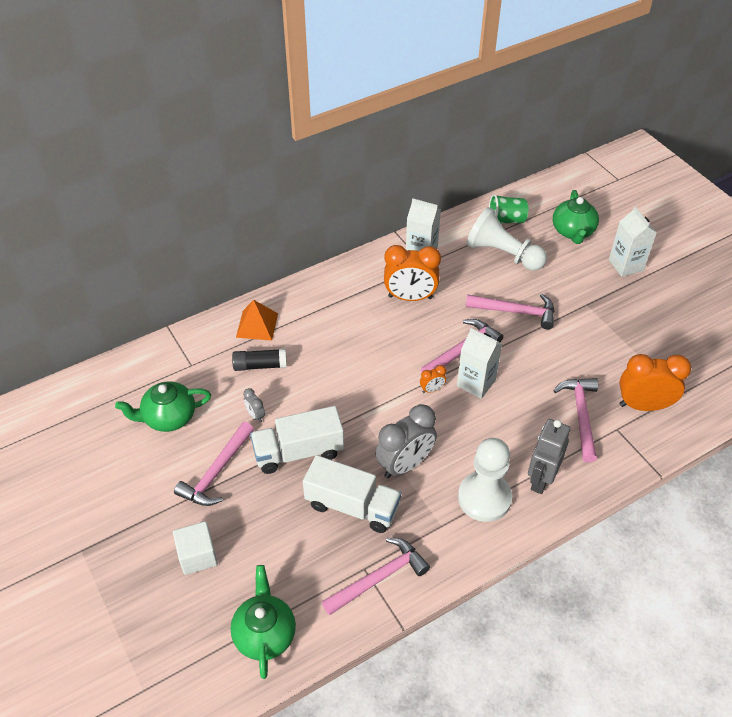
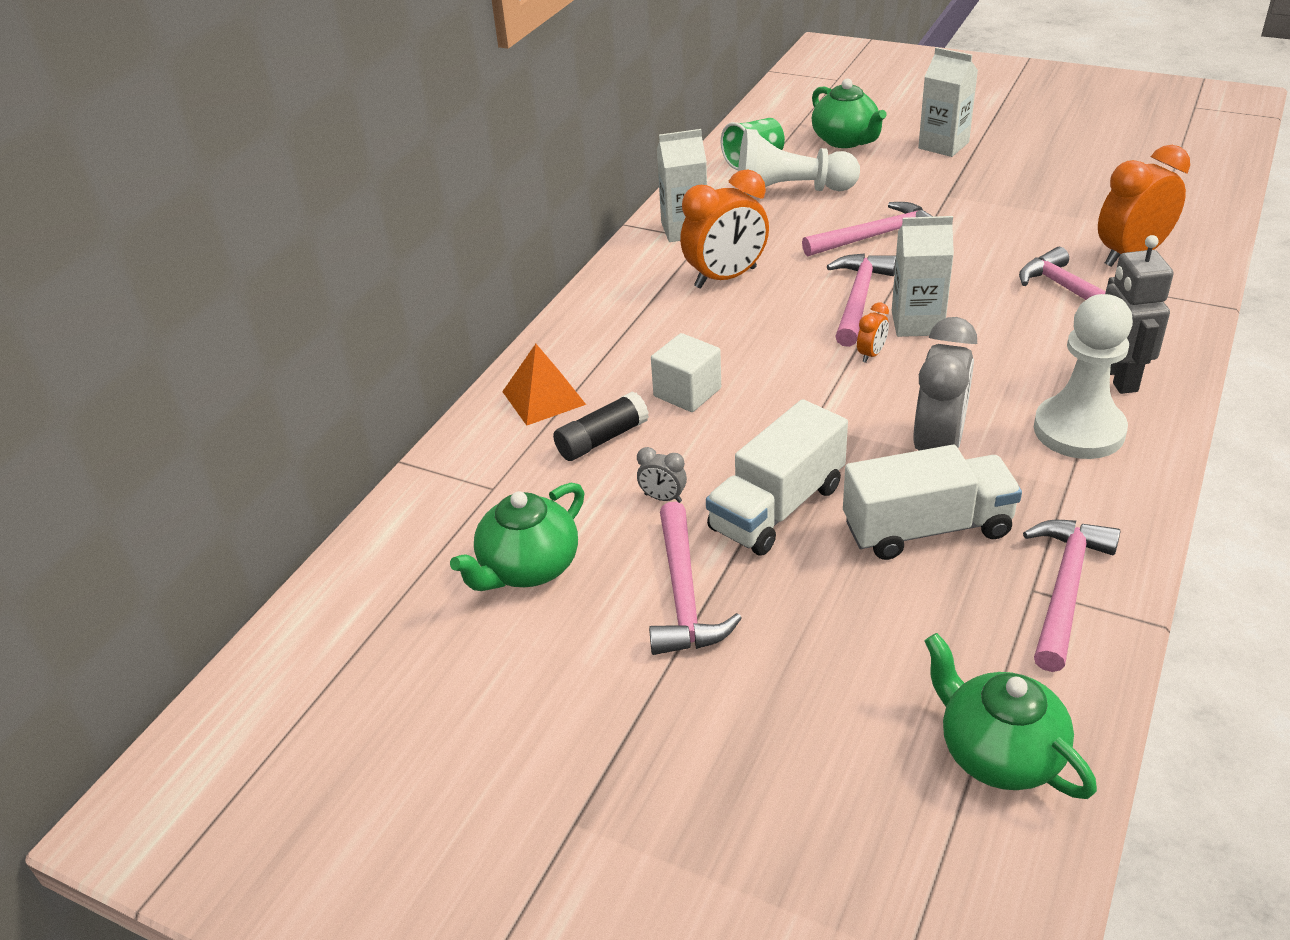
camera: 30 degrees left, 10 degrees down
white cube [173,521,218,575] -> white cube moved to [651,333,721,412]

